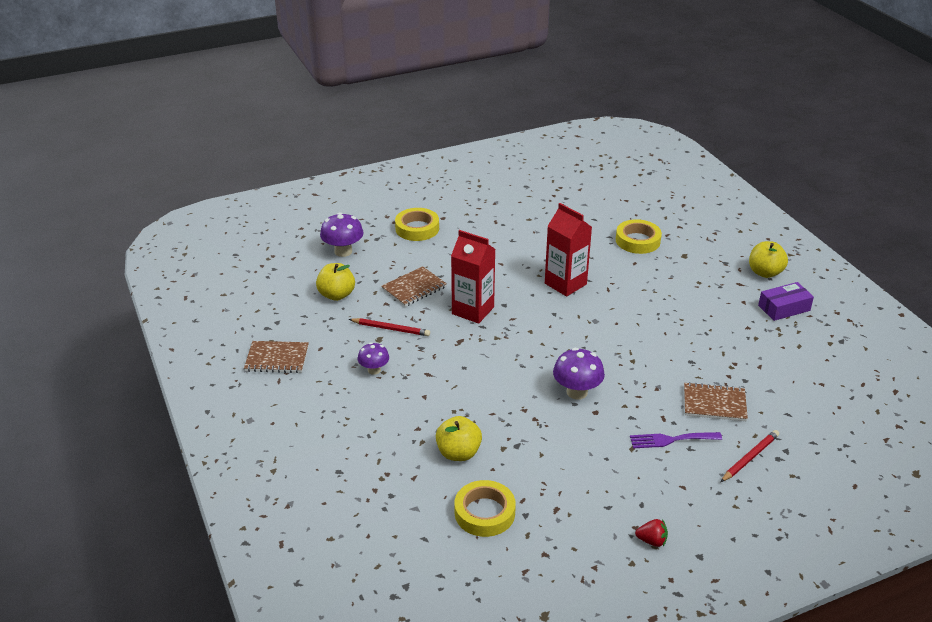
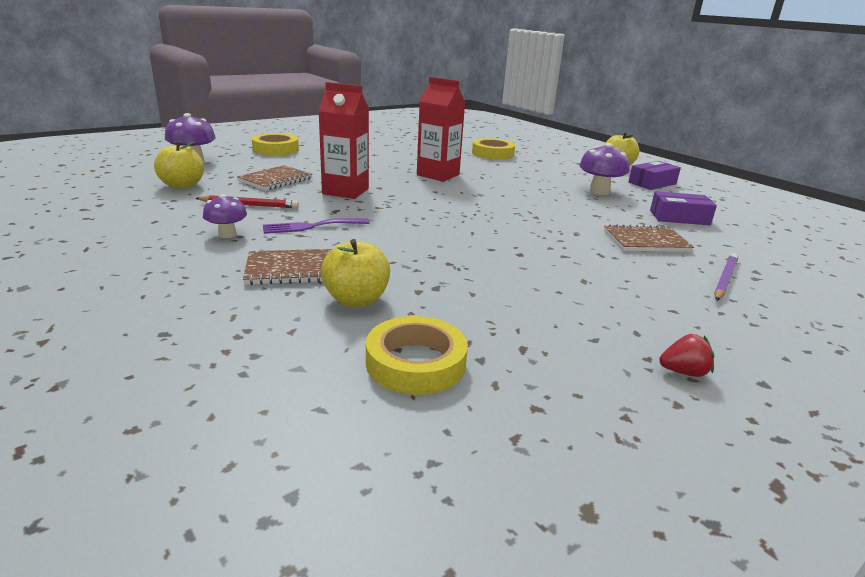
camera: 15 degrees left, 10 degrees down
brown notebook [244,341,309,373] -> brown notebook moved to [243,249,332,285]
purple mushroom [553,348,605,400] -> purple mushroom moved to [579,143,630,195]
purple fork [630,432,722,448] -> purple fork moved to [263,218,369,234]
red pencil [721,430,779,482] -> purple pencil [714,253,738,301]
none -> purple box [650,191,717,225]

